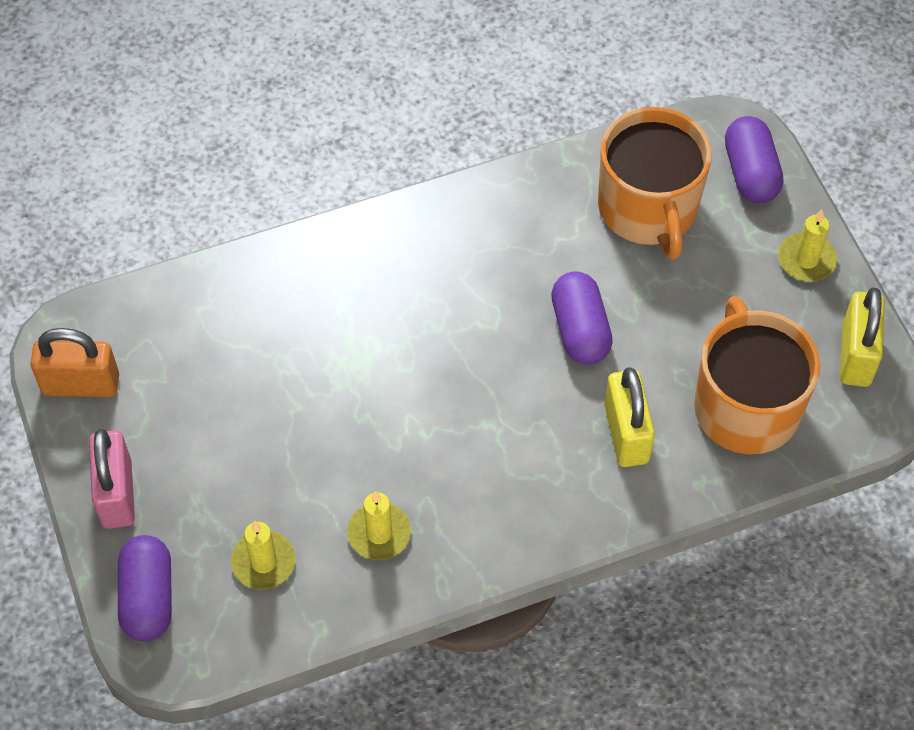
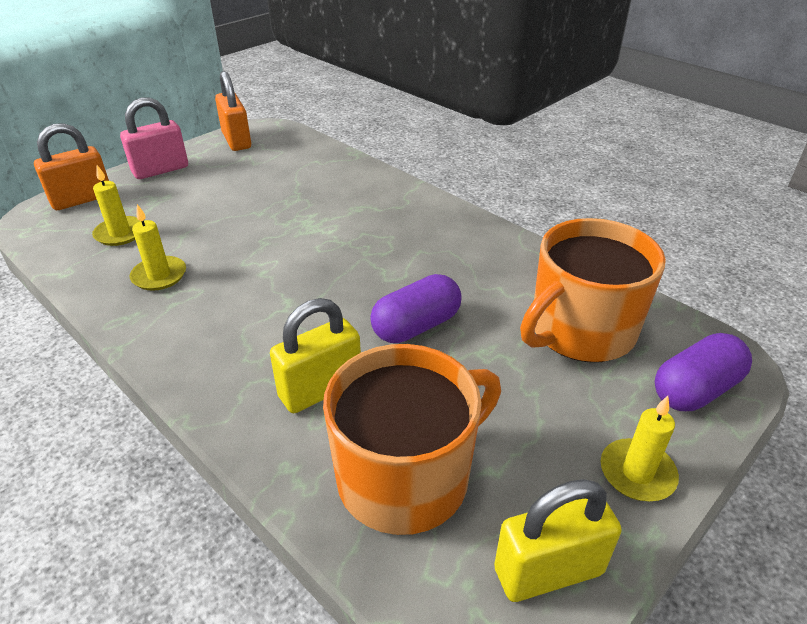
camera: 65 degrees right, 20 degrees down
purple capsule [118,535,172,641] -> orange padlock [34,123,109,210]

